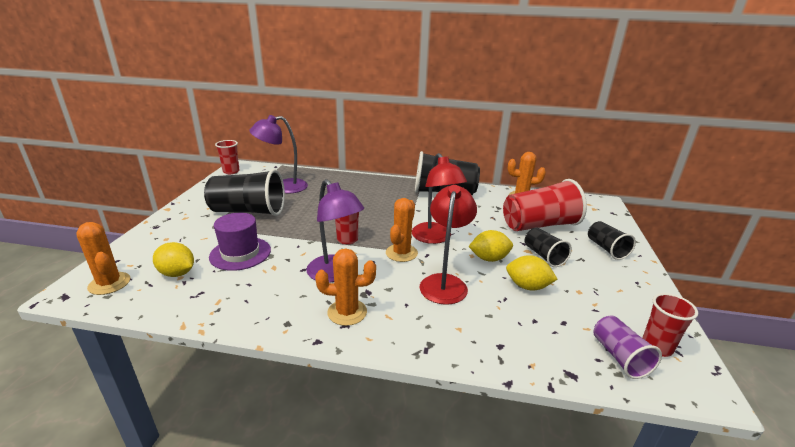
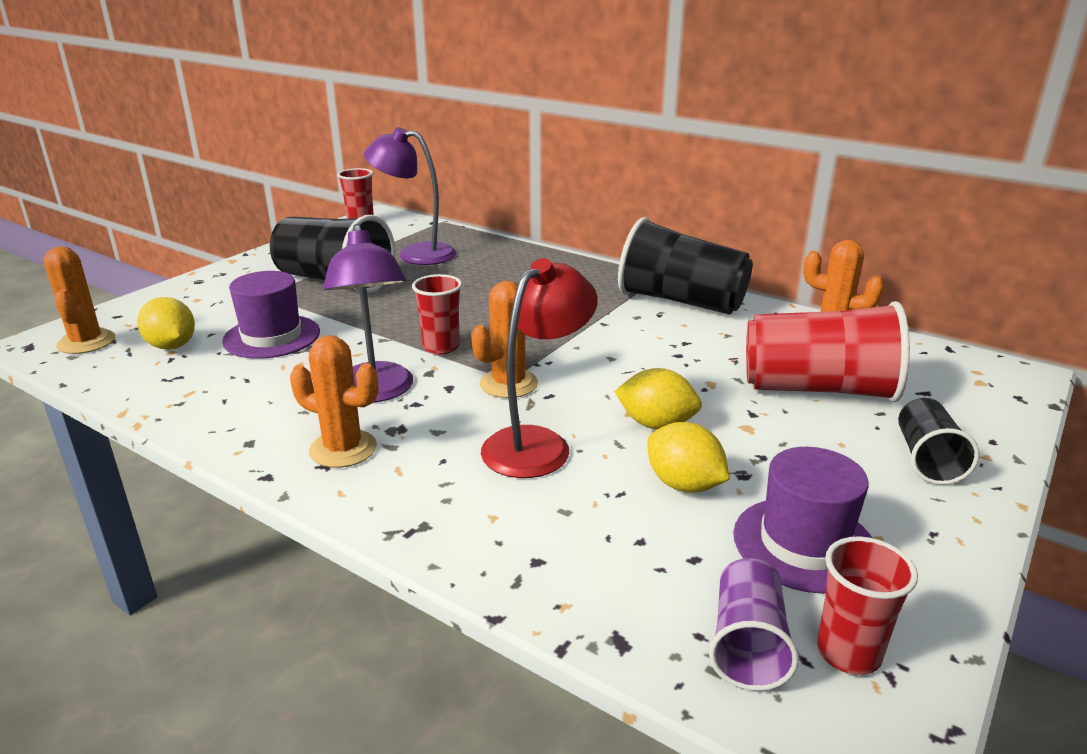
camera: 25 degrees right, 0 degrees up
red lamp [412,153,467,244] -> none
black cup [525,228,572,267] -> none
none -> purple hat [733,447,872,594]

